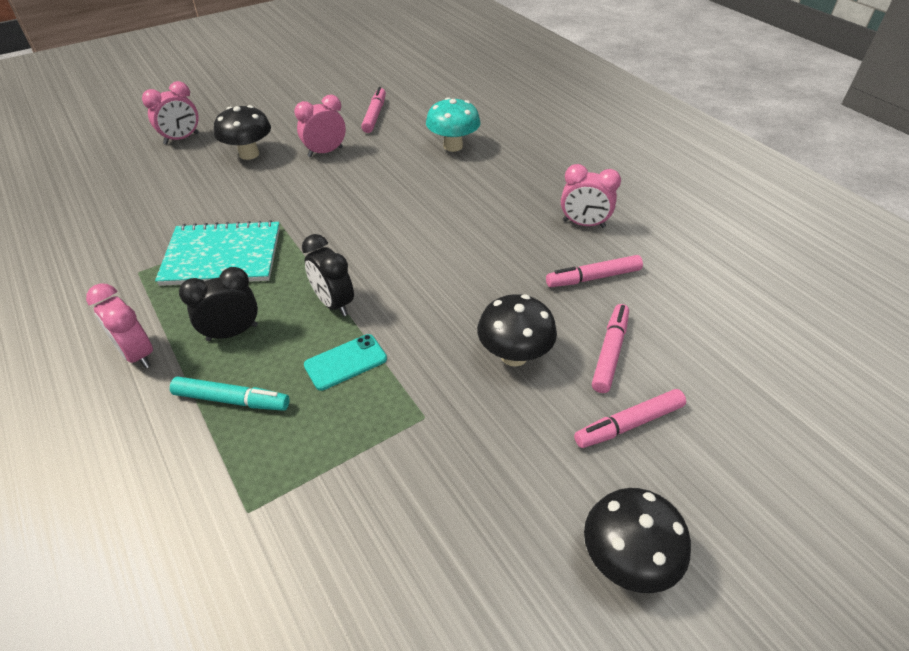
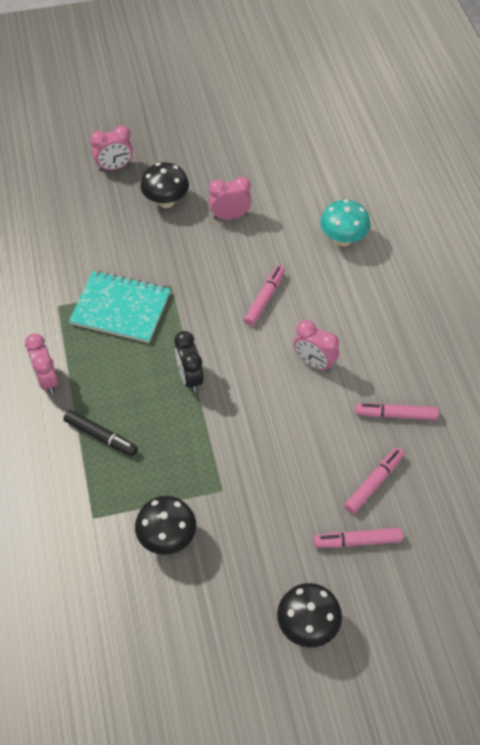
camera: 20 degrees right, 10 degrees up
turquoise marker [170,376,290,411] -> black marker [63,410,138,456]
black clock [179,267,258,341] -> none
turquoise phone [304,334,387,391] -> none
pink marker [361,87,386,133] -> pink marker moved to [244,265,285,326]
black mushroom [477,294,557,367] -> black mushroom moved to [135,496,196,555]
pink clock [561,164,621,228] -> pink clock moved to [293,320,339,372]

